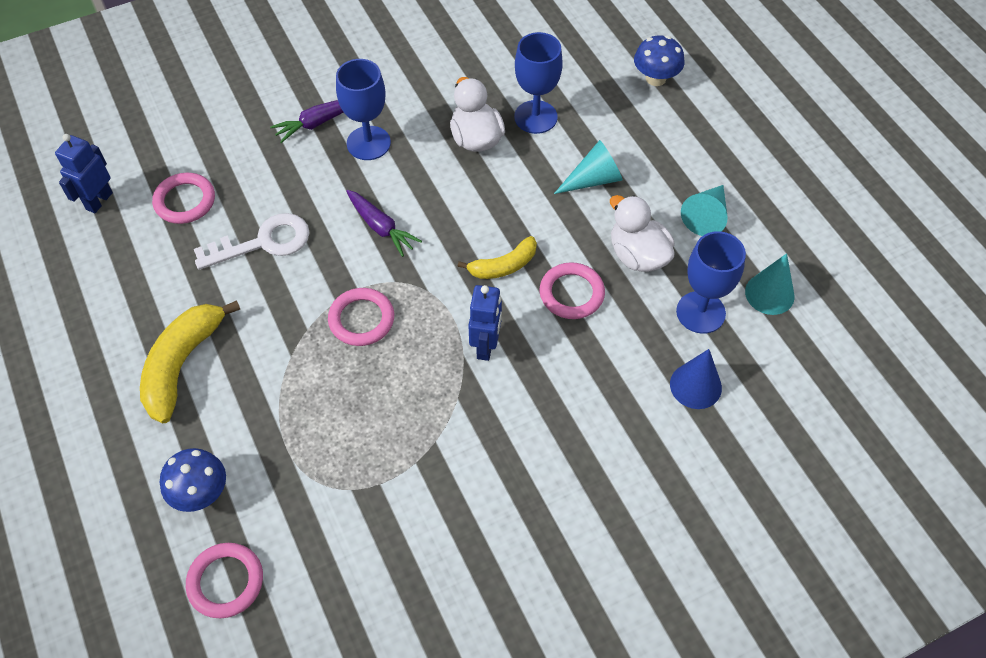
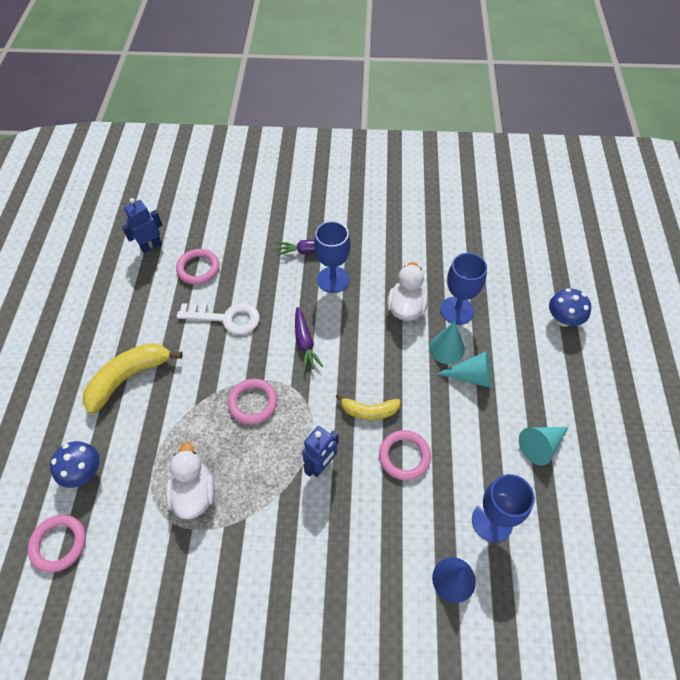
camera: 30 degrees right, 0 degrees up
white duck [610,195,675,272] -> white duck moved to [166,442,215,519]
turquoise cone [745,253,795,315] -> turquoise cone moved to [429,321,465,364]

